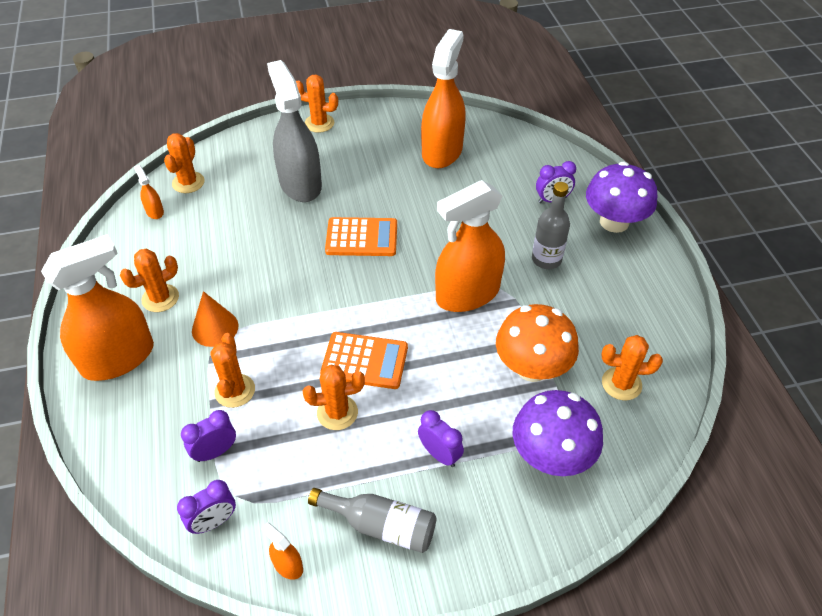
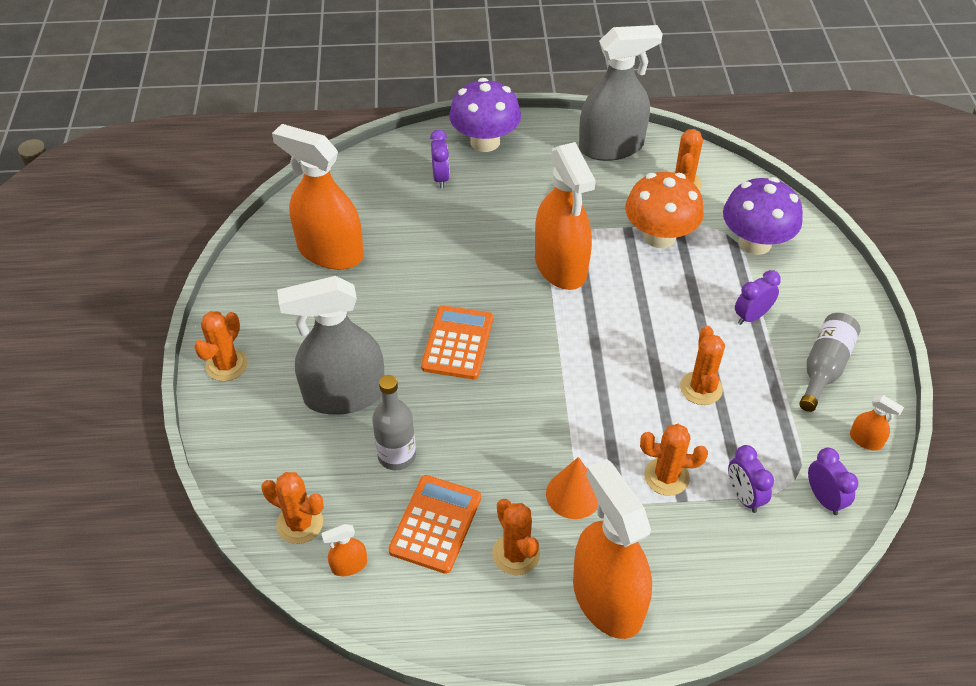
camera: 80 degrees left, 0 degrees up
orange spray bottle [261,522,303,580] -> orange spray bottle turned 105 degrees counterclockwise [850,395,904,451]
orange calculator [320,332,408,389] -> orange calculator moved to [388,475,481,574]
grey bottle [532,182,570,269] -> grey bottle moved to [372,375,416,470]
none -> grey spray bottle [579,25,663,161]

